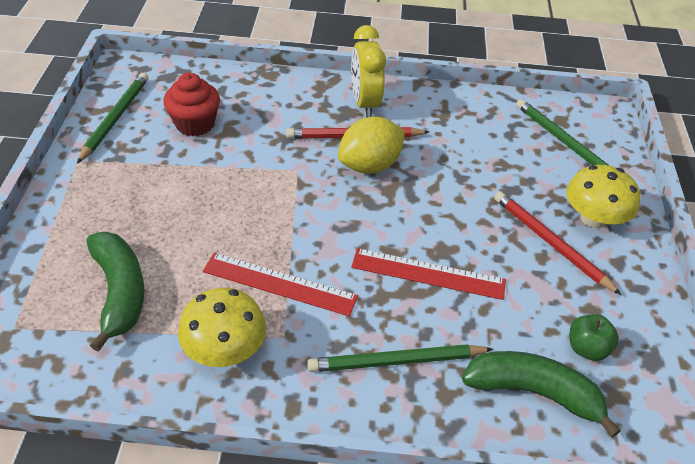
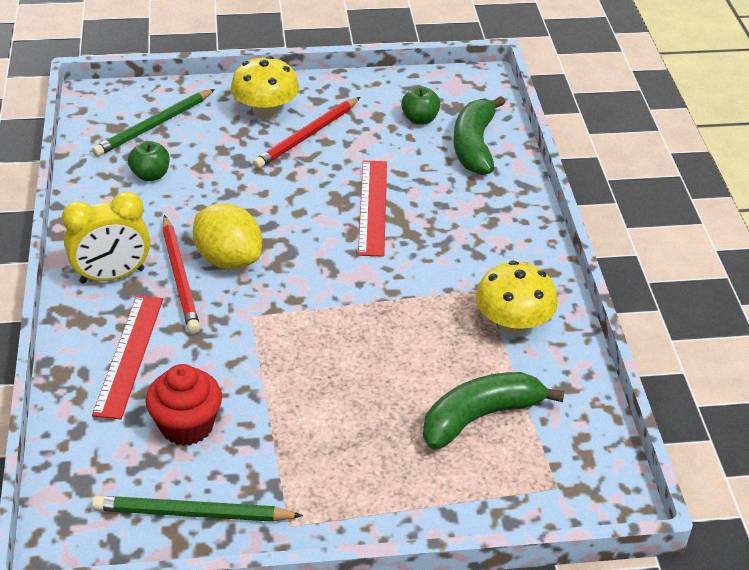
camera: 100 degrees left, 5 degrees down
red ruler [203,252,358,317] -> red ruler moved to [92,295,163,419]
green pencil [307,344,493,372] -> none
none -> green apple [128,141,170,181]

